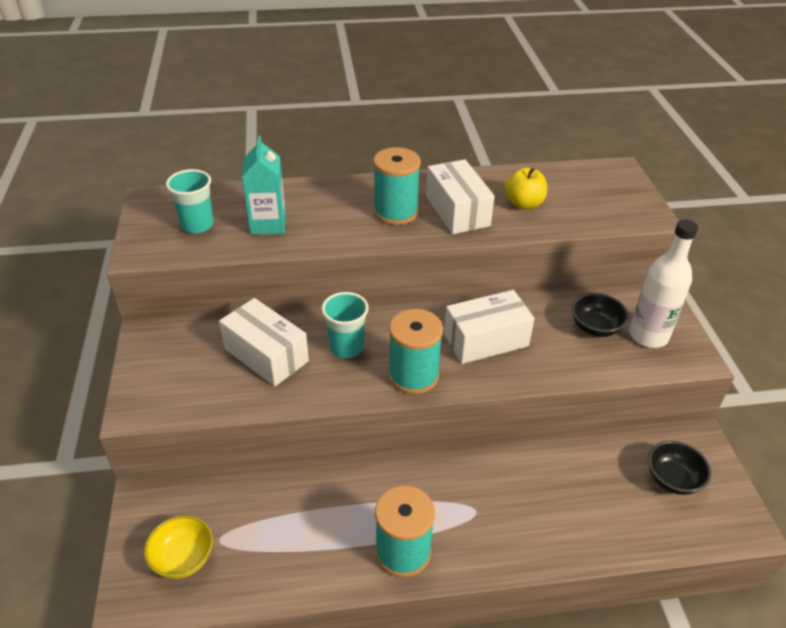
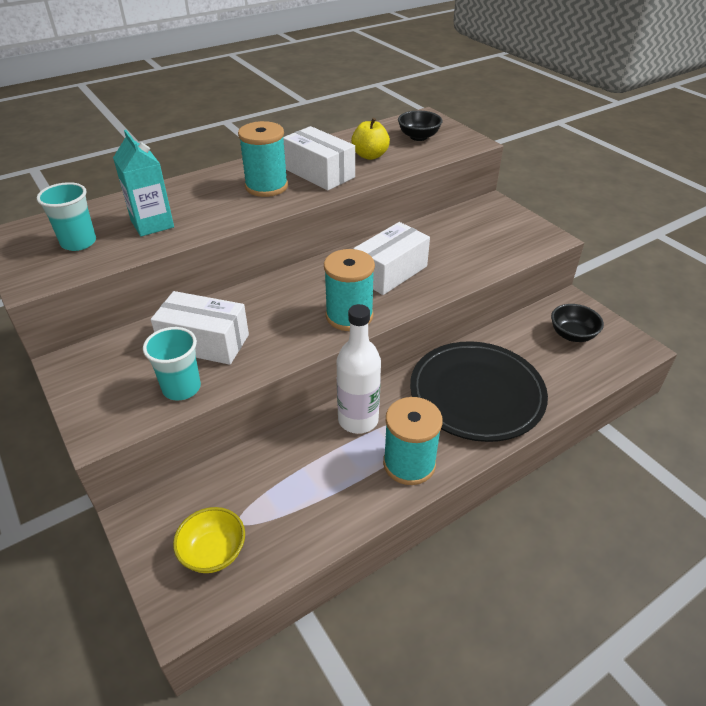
camera: 25 degrees left, 0 degrees up
turquoise cup [322,292,369,358] -> turquoise cup moved to [143,327,201,401]
black bowl [572,293,629,337] -> black bowl moved to [398,111,443,141]
white bottle [629,219,698,348] -> white bottle moved to [336,304,381,434]
none -> black plate [410,341,548,442]

